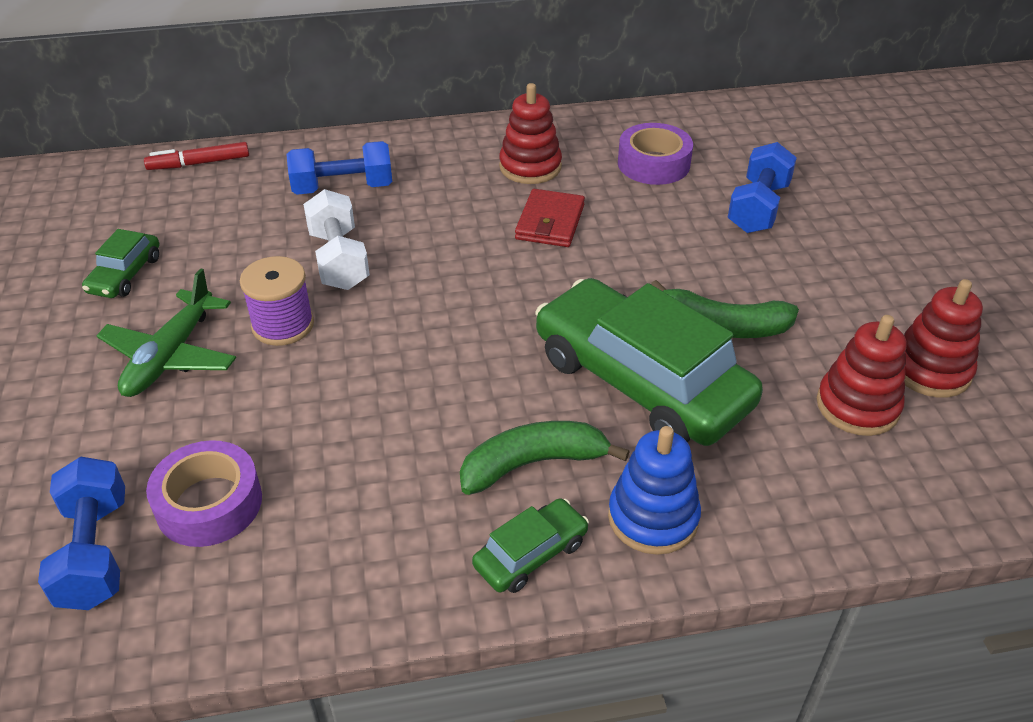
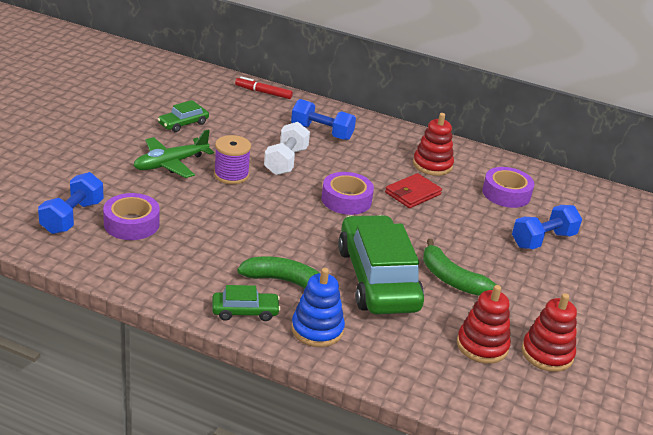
camera: 30 degrees right, 10 degrees down
none -> purple tape [321,172,374,215]

